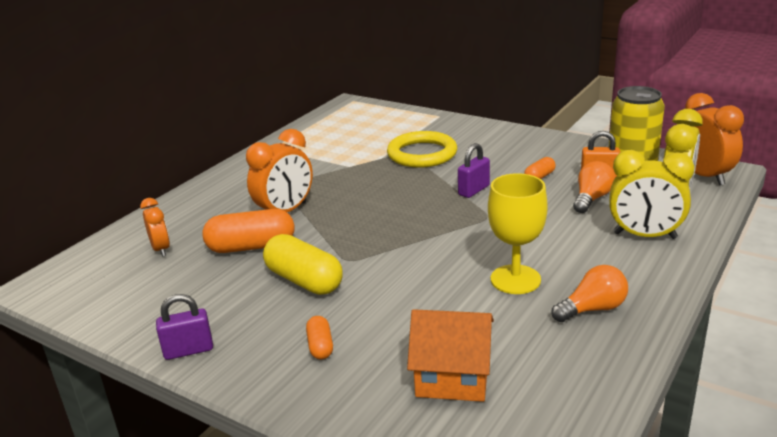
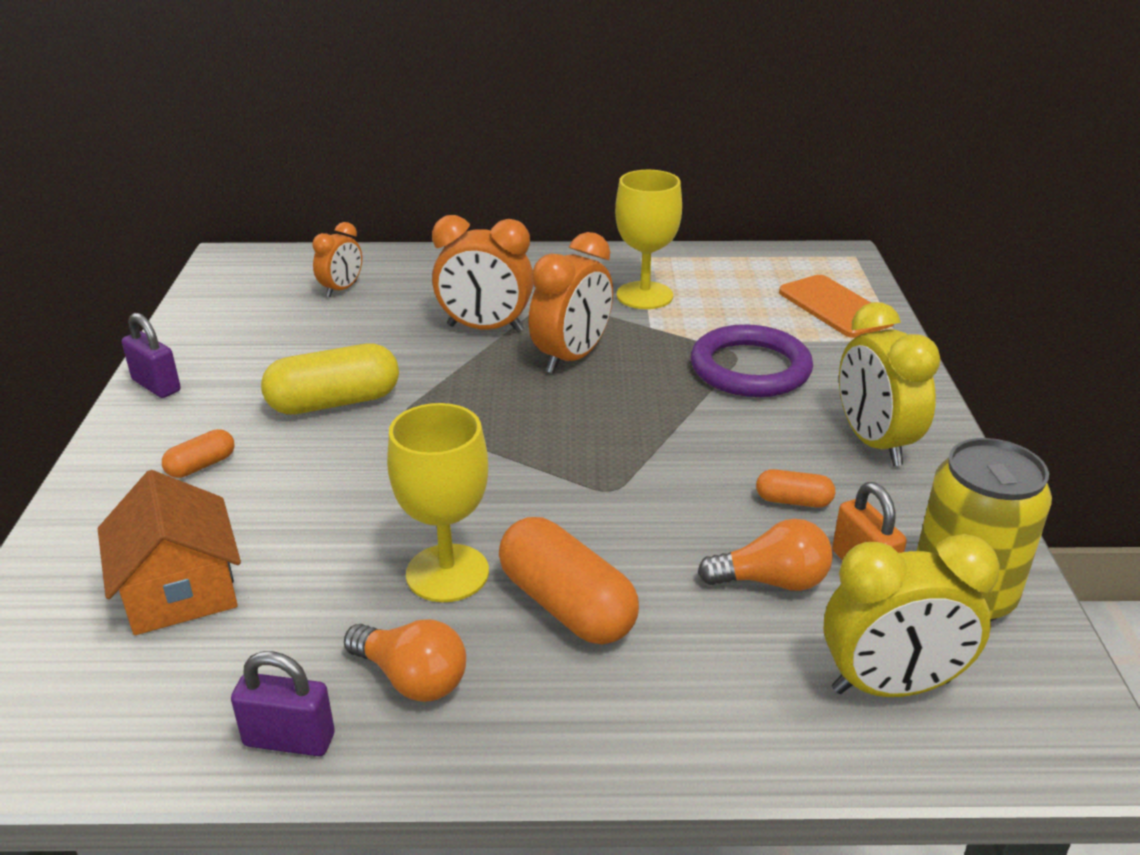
camera: 55 degrees right, 5 degrees up
orange capsule [202,209,295,253] -> orange capsule moved to [499,517,639,644]
yellow capsule [263,234,343,295] -> yellow capsule turned 60 degrees clockwise [261,343,399,415]
yellow ring [387,131,457,168] -> purple ring [691,324,813,397]
purple padlock [458,143,490,198] -> purple padlock moved to [231,651,335,756]
yellow clock [609,150,695,239] -> yellow clock moved to [839,302,941,466]
orange clock [685,93,744,186] -> orange clock moved to [529,232,613,374]
none -> yellow goblet [615,170,682,309]
none -> orange phone [779,275,894,338]

